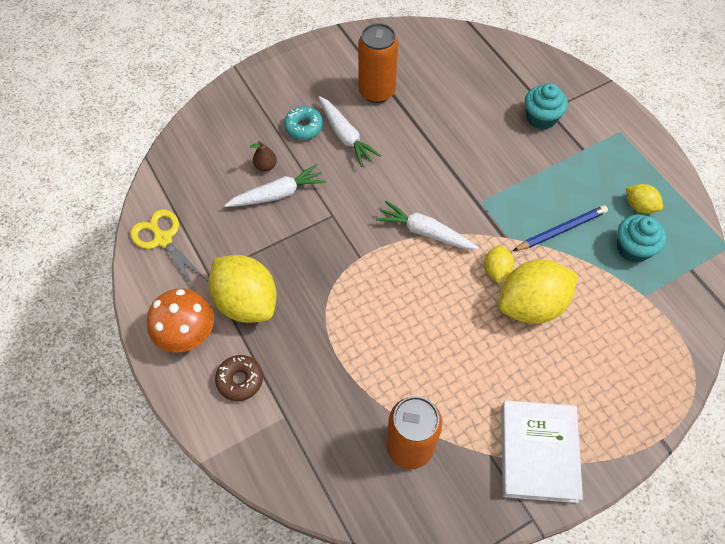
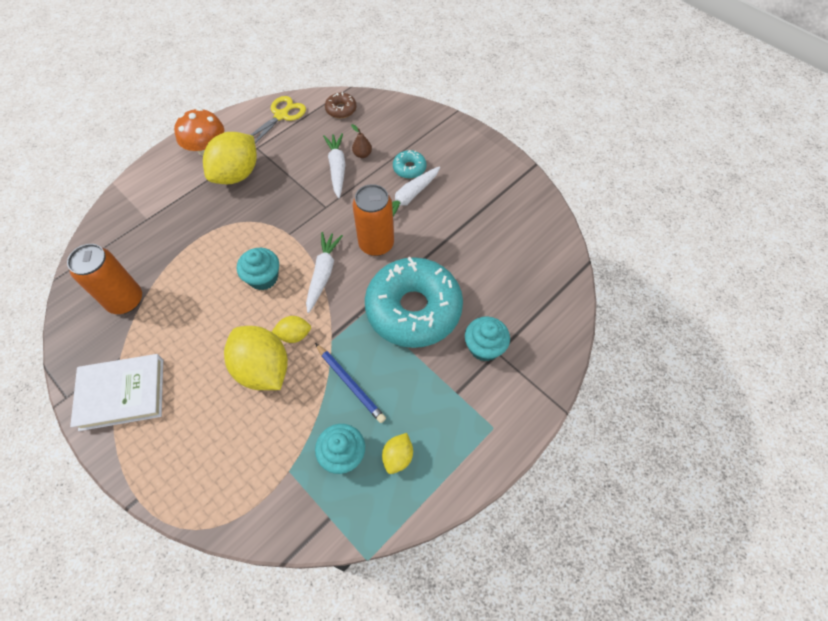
camera: 75 degrees right, 0 degrees up
brown donut [215,355,263,401] -> brown donut moved to [325,92,357,118]
white carrot [225,164,326,207] -> white carrot turned 150 degrees counterclockwise [323,133,345,198]
orange can [358,23,398,103] -> orange can moved to [352,184,394,256]
none -> turquoise cupcake [237,248,279,290]
none -> turquoise donut [365,257,463,348]

